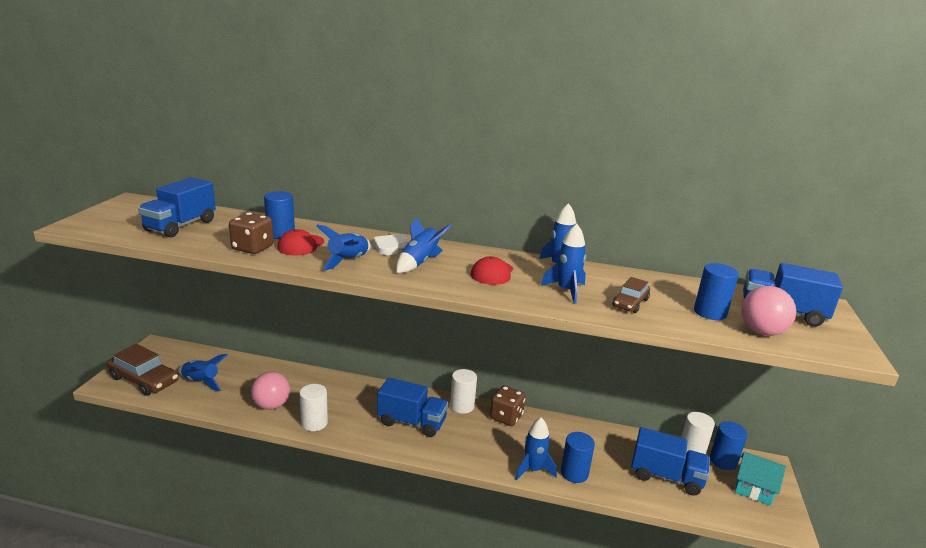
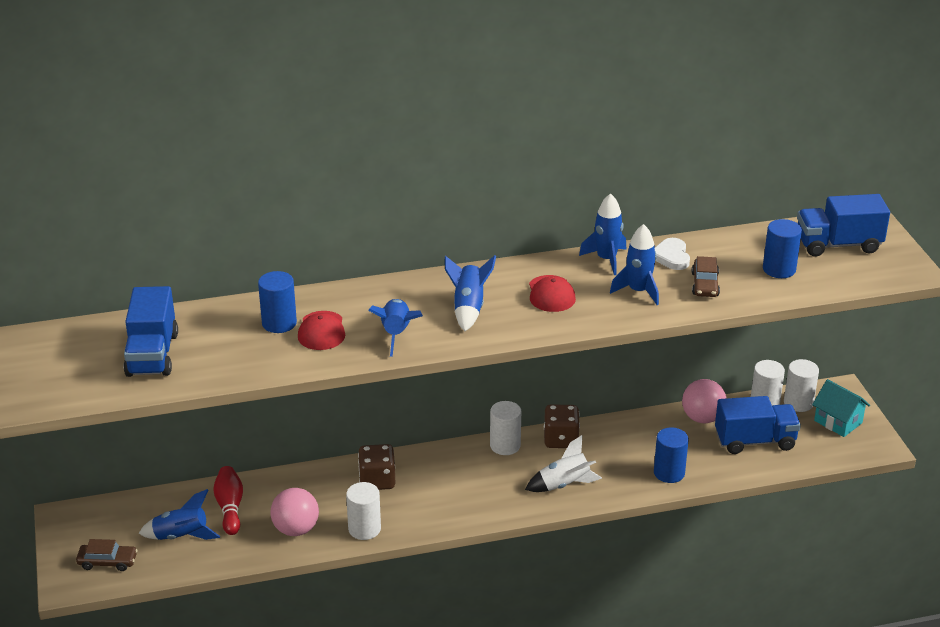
camera: 25 degrees left, 10 degrees up
brown car [107,344,178,396] -> brown car [76,539,138,571], size x0.56
brown dice [229,212,274,254] -> brown dice moved to [358,444,395,490]
white heart [373,234,408,255] -> white heart moved to [655,238,690,270]
blue truck [377,377,448,437] -> none
blue rocket [515,418,557,480] -> none
blue cylinder [710,421,748,470] -> white cylinder [784,359,819,412]
turquoise house [735,452,786,506] -> turquoise house turned 45 degrees clockwise [812,379,870,437]
pink ball [741,286,796,336] -> pink ball moved to [682,379,727,423]
none -> red bowling pin [213,466,243,535]
none -> white rocket [525,435,602,492]

